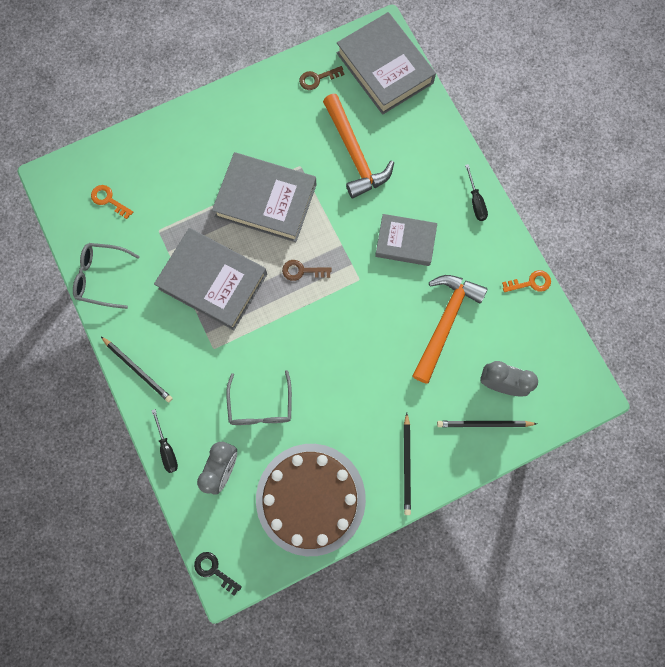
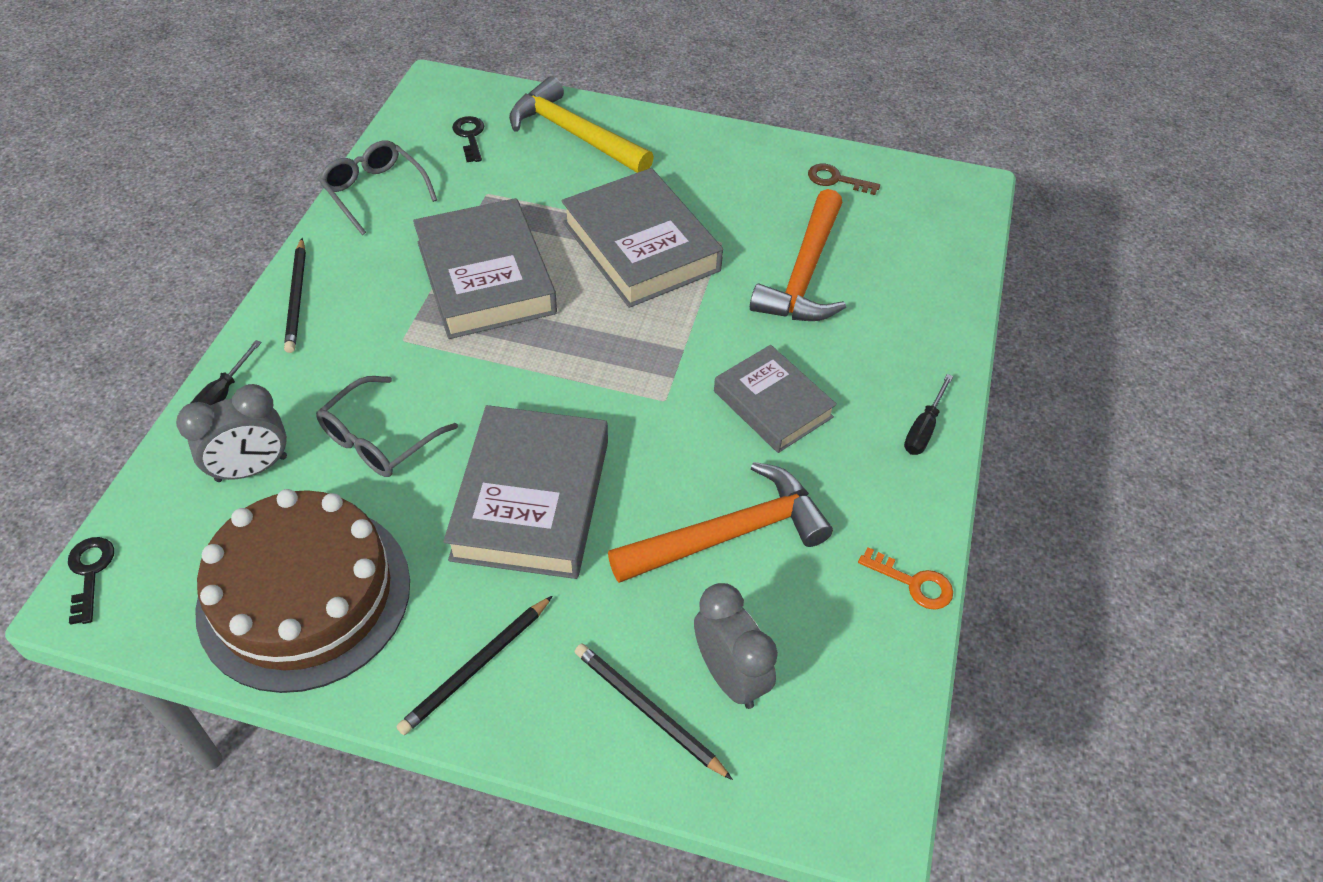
camera: 40 degrees right, 25 degrees down
orange key [91,185,133,219] -> black key [452,116,484,162]
brown key [282,260,332,281] -> none
grey book [337,12,436,115] -> grey book moved to [443,405,608,579]
none -> yellow hammer [509,76,654,173]

